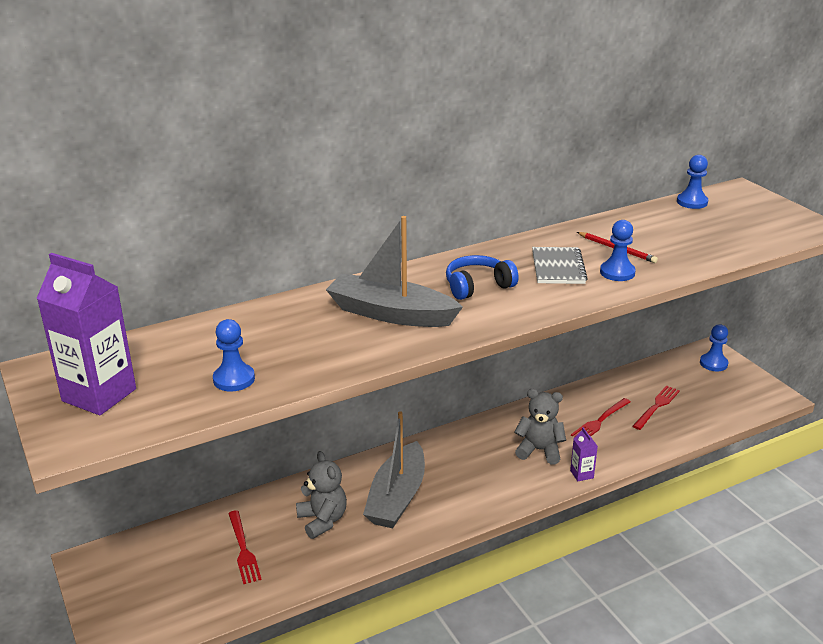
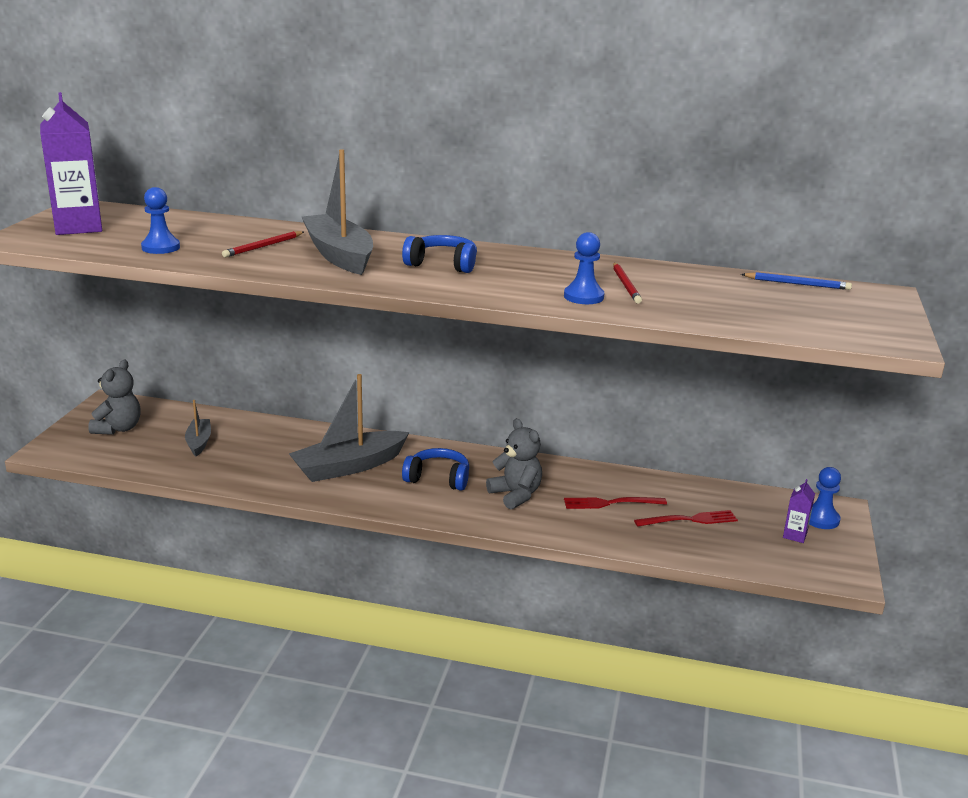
camera: 40 degrees right, 5 degrees down
red fork [228,510,262,584] -> grey boat [185,400,211,456]
grey teddy bear [296,451,347,539] -> grey teddy bear moved to [88,359,141,435]
grey notebook [532,247,588,284] -> none
purple carton [570,427,598,481] -> purple carton moved to [783,479,815,543]
blue pawn [677,155,708,209] -> blue pencil [741,272,852,290]
none -> red pencil [222,231,304,257]
none -> blue headphones [402,448,469,491]

